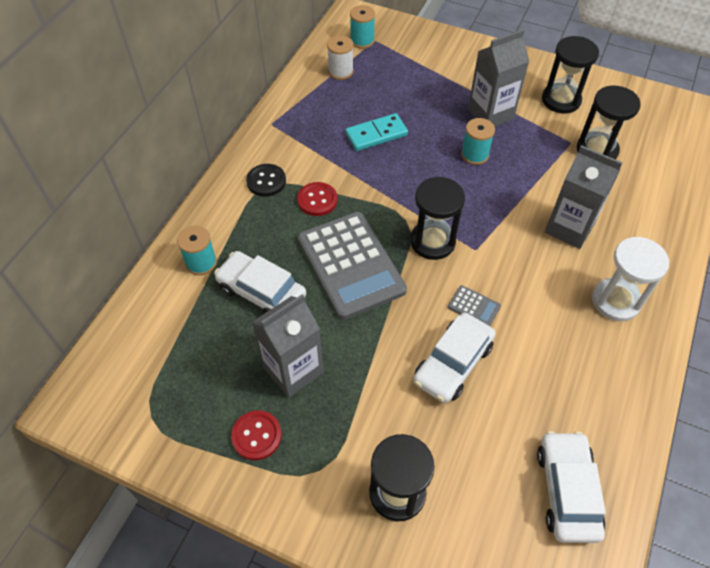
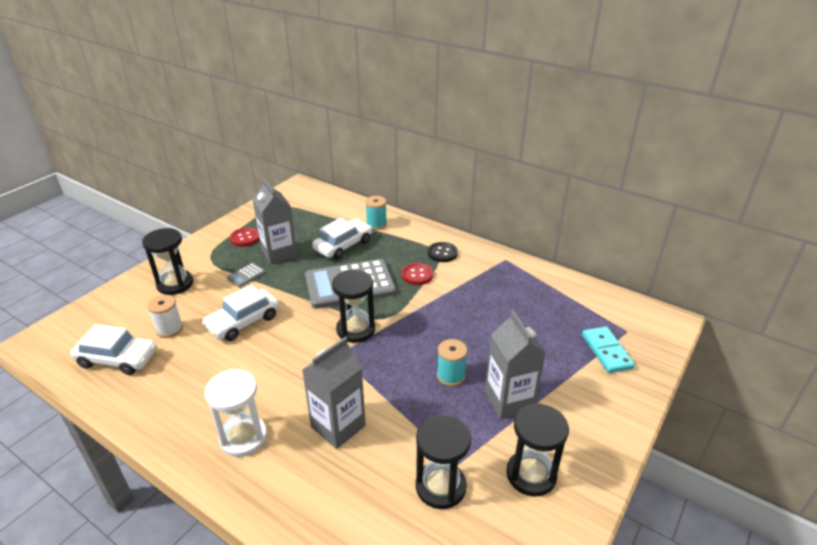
camera: 100 degrees right, 20 degrees down
white spool [327,35,354,80] -> white spool moved to [147,295,183,338]
turquoise domino [345,113,408,151] -> turquoise domino moved to [582,326,635,373]
turquoise spool [350,5,375,49] -> none
white car [413,313,496,403] -> white car turned 90 degrees counterclockwise [202,285,279,341]
grey calculator [448,285,501,326] -> grey calculator moved to [227,263,266,287]

